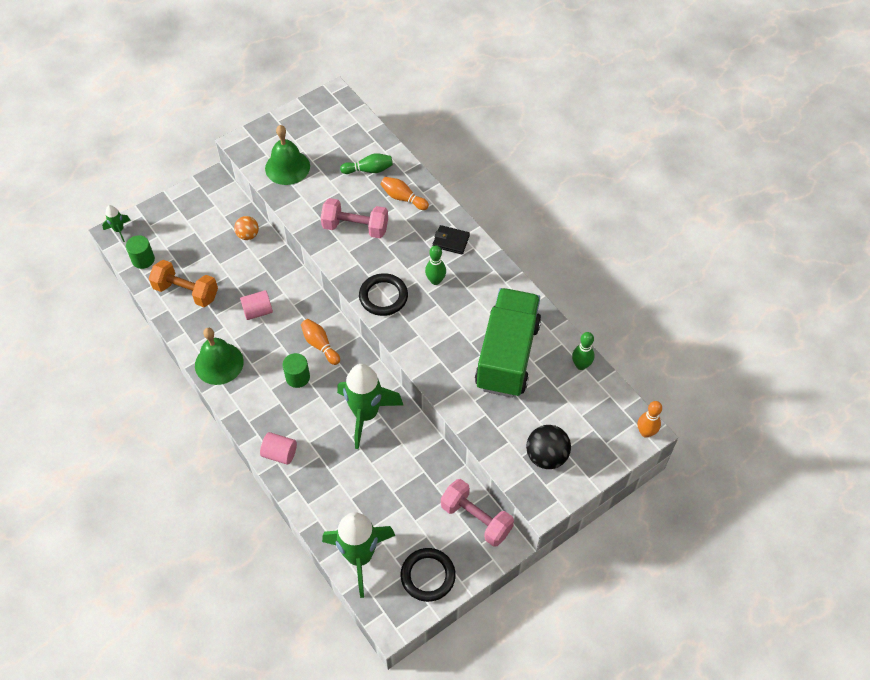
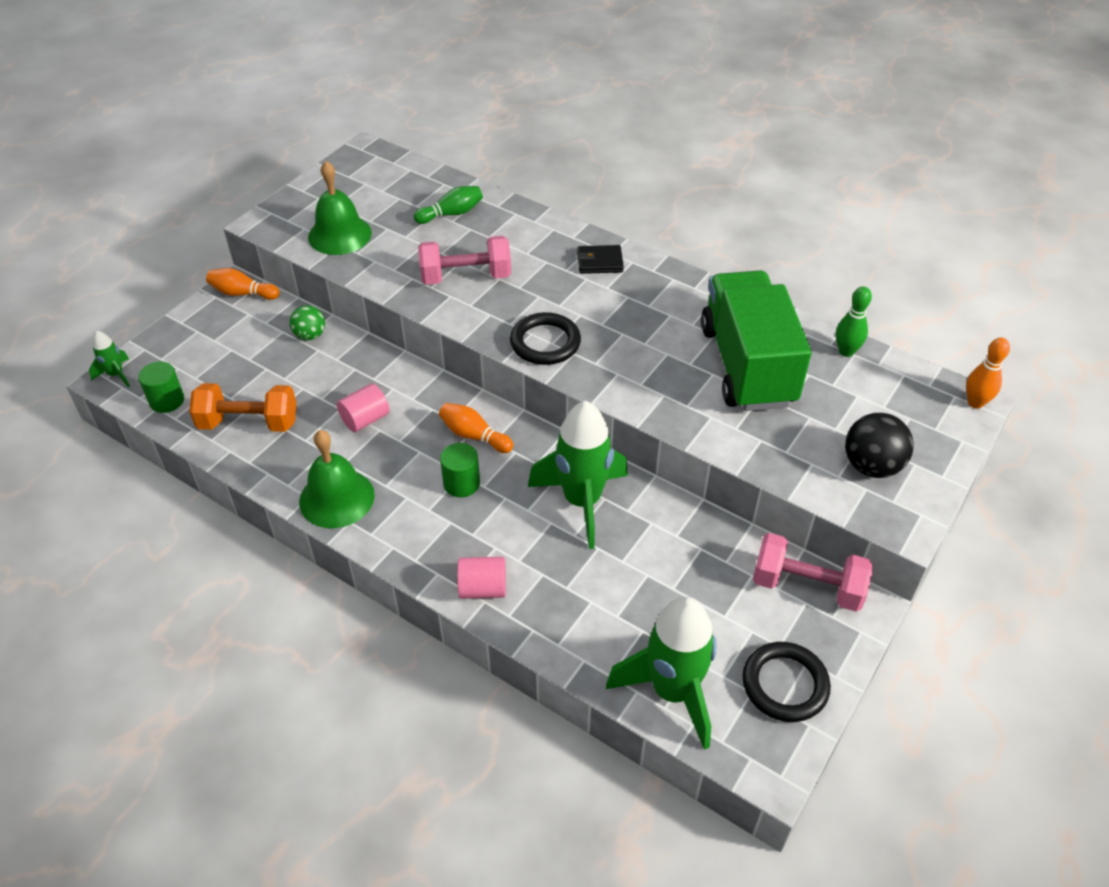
camera: 20 degrees left, 10 degrees down
orange ball [234,216,259,240] -> green ball [290,305,325,340]
orange bowling pin [380,177,429,210] -> orange bowling pin moved to [206,268,280,300]
green bowling pin [425,245,446,285] -> none

